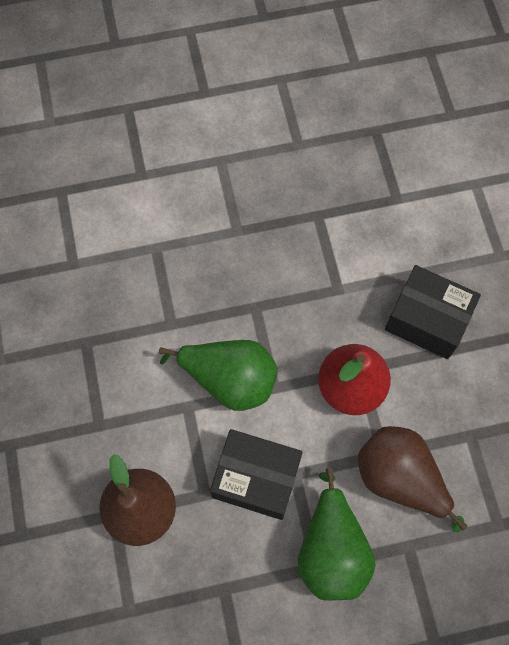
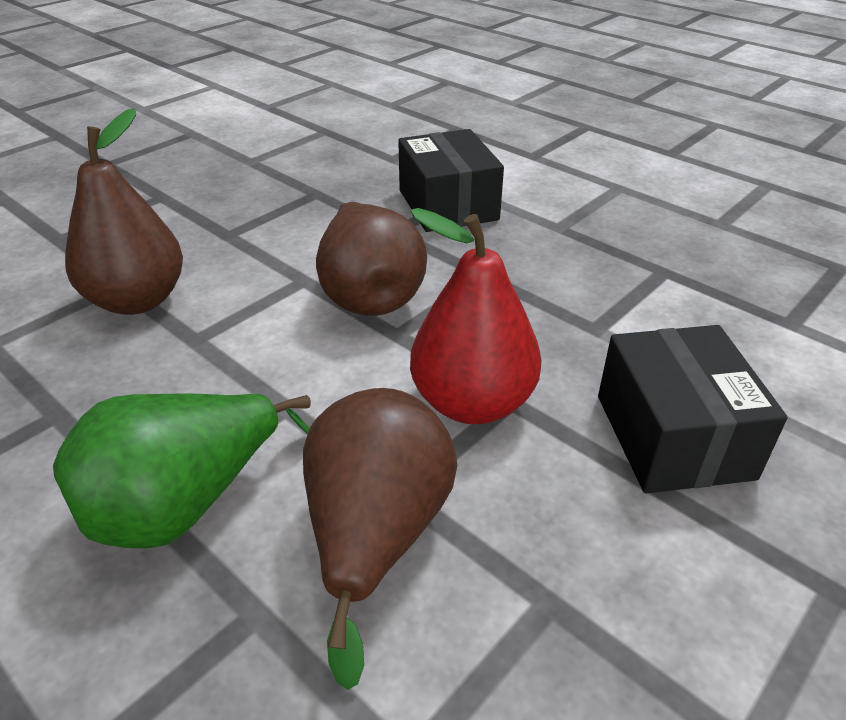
camera: 55 degrees right, 30 degrees down
green pear [159,340,277,411] -> brown pear [316,202,427,316]
black box [210,429,303,520] -> black box moved to [398,129,504,232]

